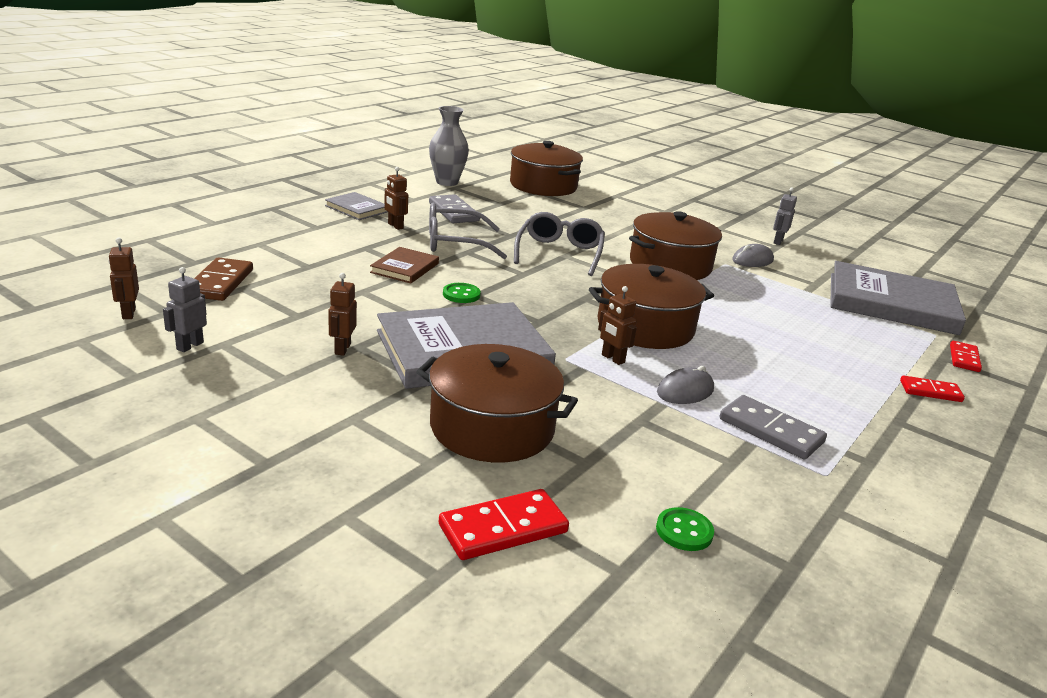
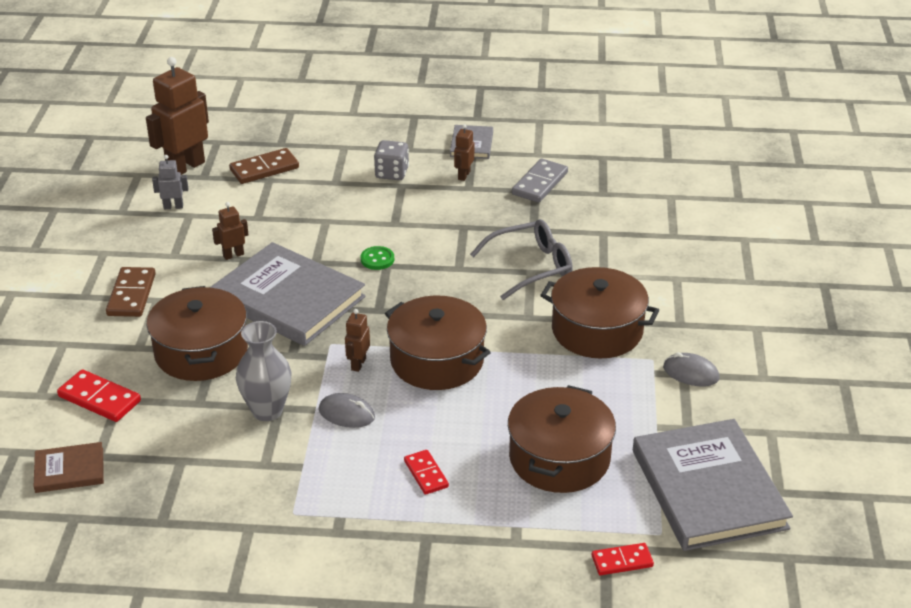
camera: 60 degrees right, 10 degrees up
brown robot [108,238,139,319] -> brown robot [146,57,209,175], size x2.10
brown book [370,247,439,284] -> brown book moved to [34,442,104,493]
grey vase [429,106,469,186] -> grey vase moved to [236,321,292,421]
grey glasses [429,203,507,259] -> none
brown pot [510,141,583,196] -> brown pot moved to [508,385,616,493]
green button [656,507,714,551] -> none
grey domino [720,395,827,460] -> none
grey robot [773,188,797,245] -> none
red domino [900,375,965,402] -> red domino moved to [404,450,449,495]
none -> brown domino [106,267,156,317]
none -> grey dice [374,140,409,180]

